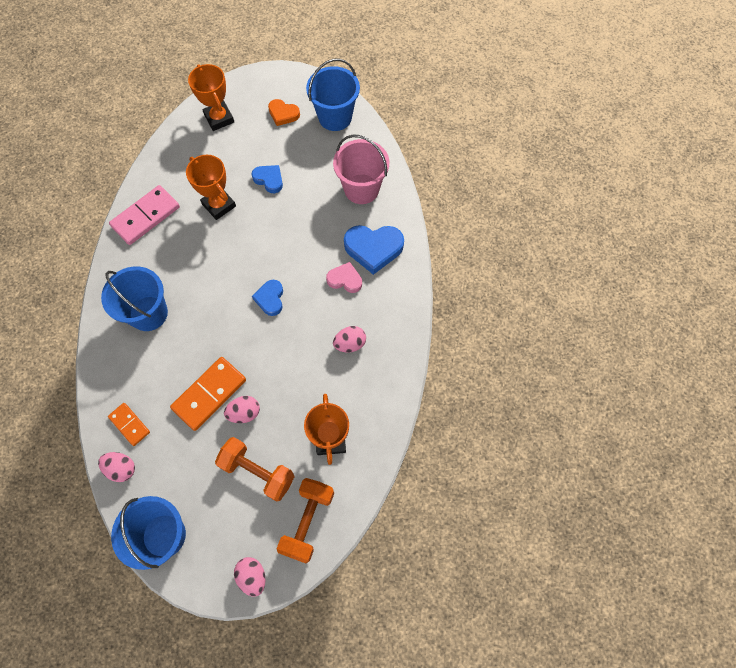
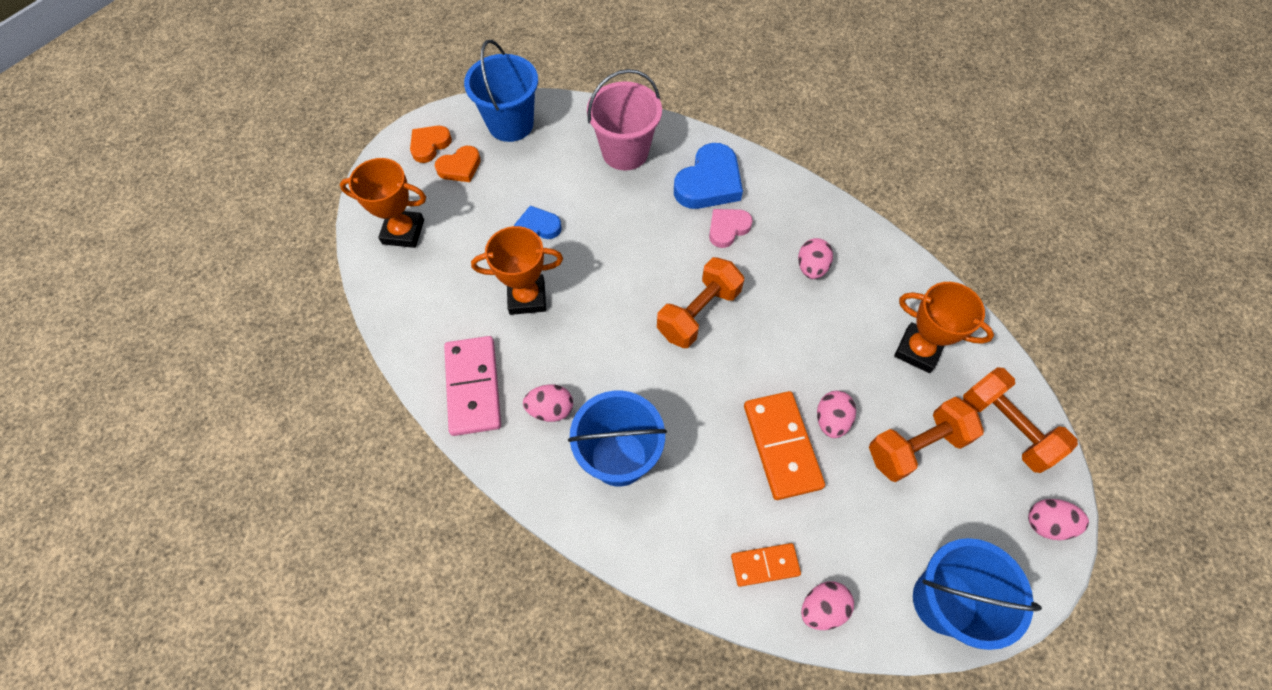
camera: 55 degrees left, 5 degrees down
blue heart [252,280,283,316] -> orange dumbbell [657,257,744,348]
none -> orange heart [410,126,452,163]
none -> pink egg [523,384,573,422]

